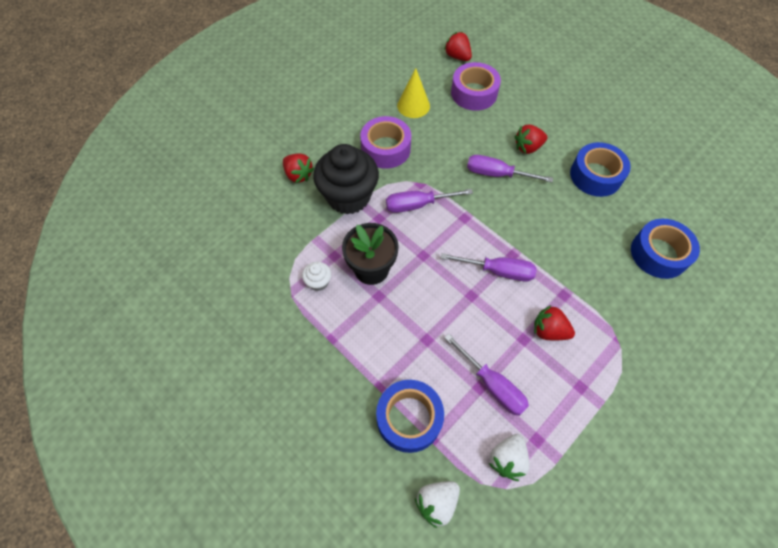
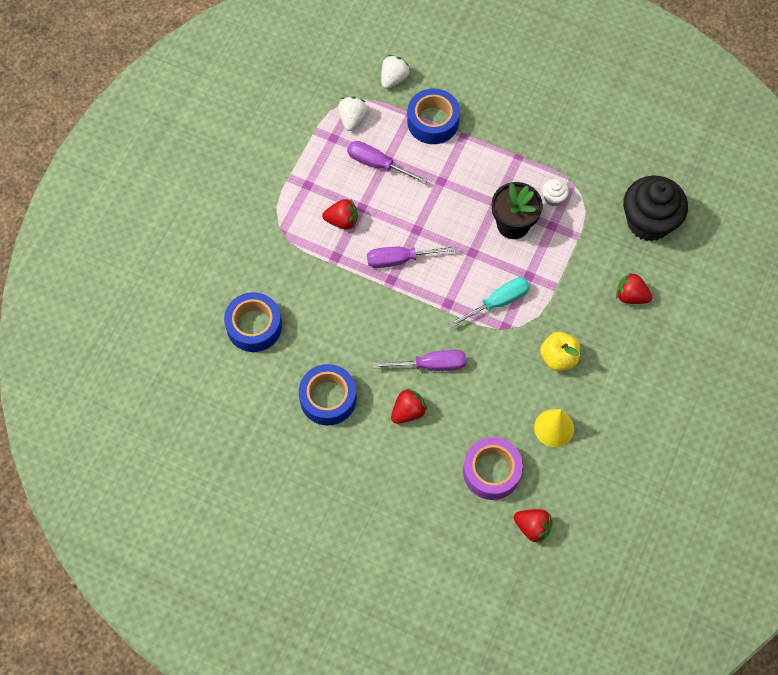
camera: 160 degrees right, 5 degrees up
black cupcake [313,144,379,215] -> black cupcake moved to [623,175,688,241]
purple tape [360,116,411,169] -> yellow apple [540,332,580,371]
purple screwdriver [386,189,473,213] -> turquoise screwdriver [449,277,530,328]

